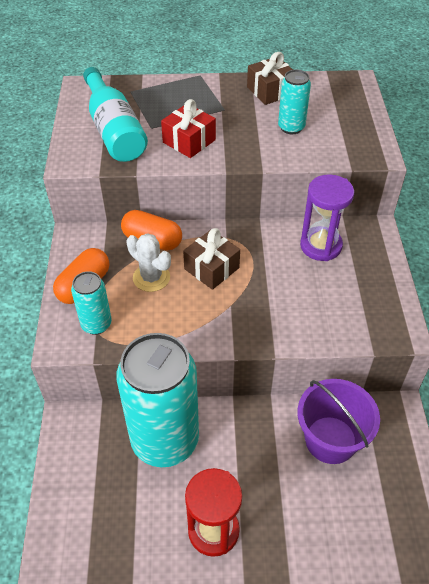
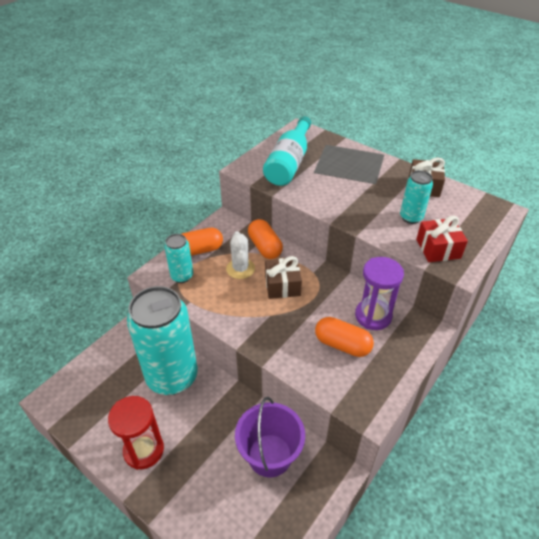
camera: 40 degrees right, 5 degrees down
red gift [161,99,216,158] -> red gift moved to [416,216,468,262]
none -> orange capsule [315,317,374,357]

